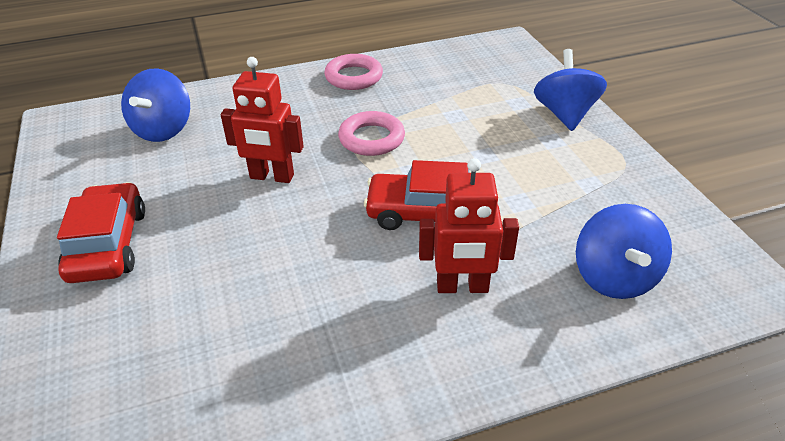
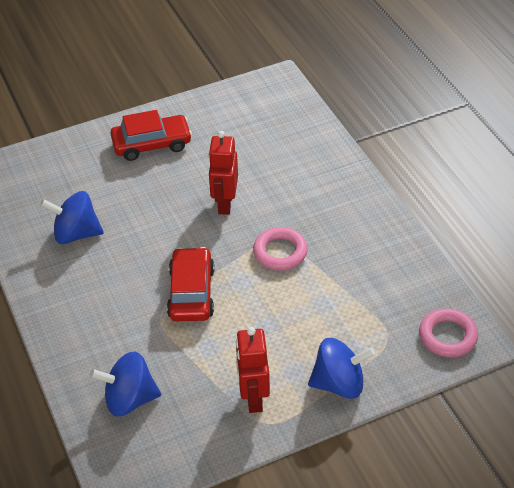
camera: 85 degrees right, 5 degrees up
blue spinning top [121,68,190,142] -> blue spinning top moved to [40,191,104,244]
pink ring [324,54,383,90] -> pink ring moved to [419,308,478,358]
red robot [419,158,519,293] -> red robot moved to [236,327,270,413]

